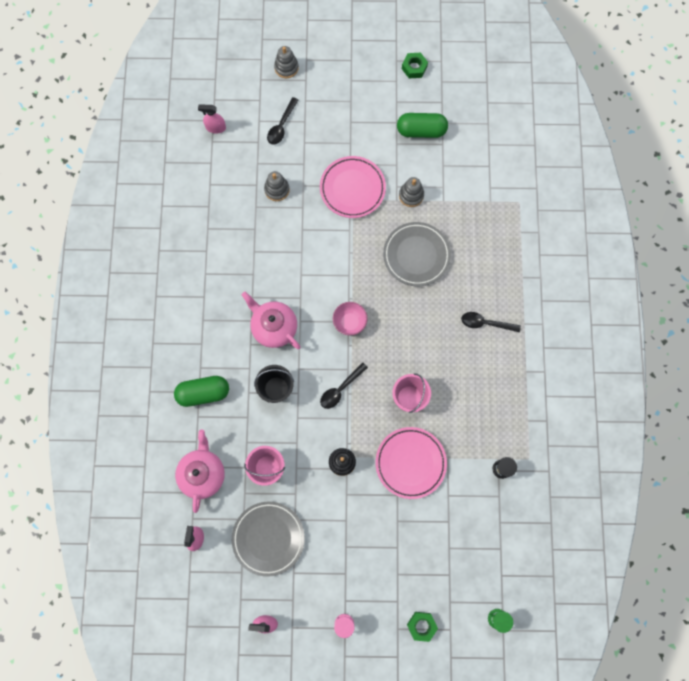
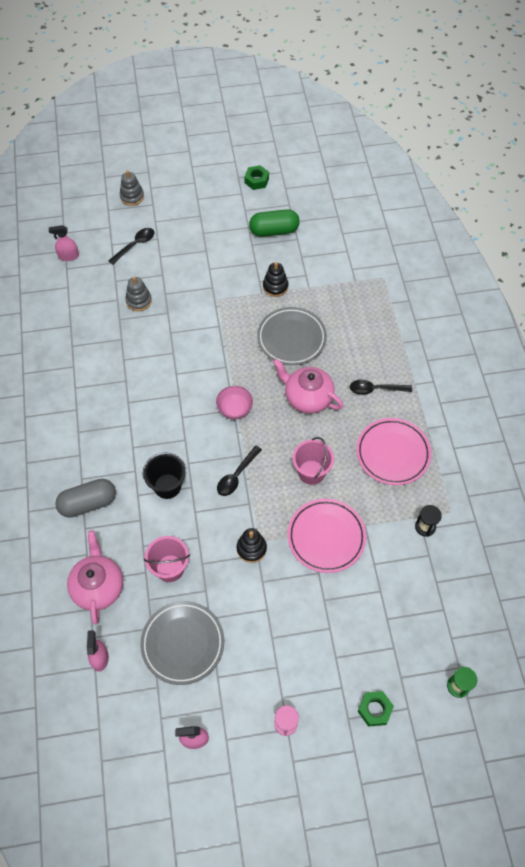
camera: 10 degrees left, 15 degrees down
green capsule [174,376,229,407] -> grey capsule [55,479,116,518]
pink teapot [242,292,301,349] -> pink teapot moved to [273,359,343,413]
black spoon [267,97,298,145] -> black spoon turned 150 degrees counterclockwise [108,228,155,265]
pink plate [320,156,386,218] -> pink plate moved to [356,418,432,485]
grey stacking toy [399,177,424,207] -> black stacking toy [263,262,288,297]

